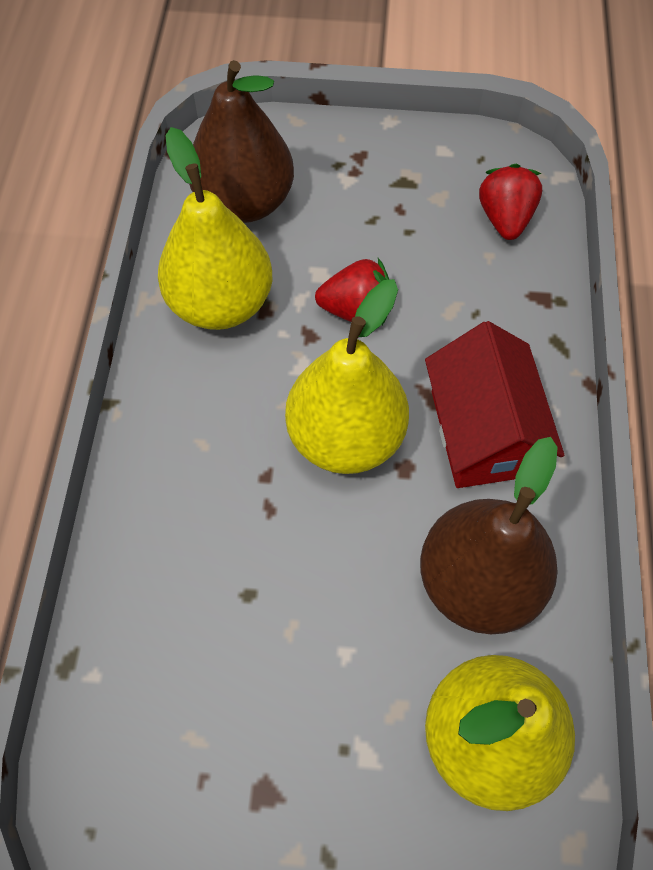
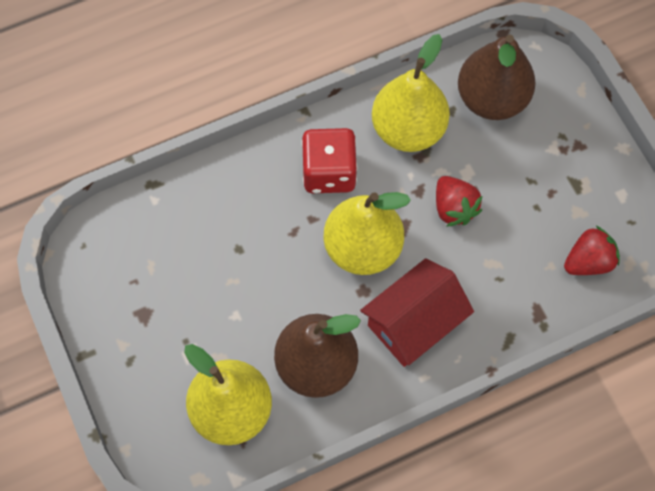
camera: 60 degrees right, 5 degrees up
none -> red dice [301,128,357,193]

